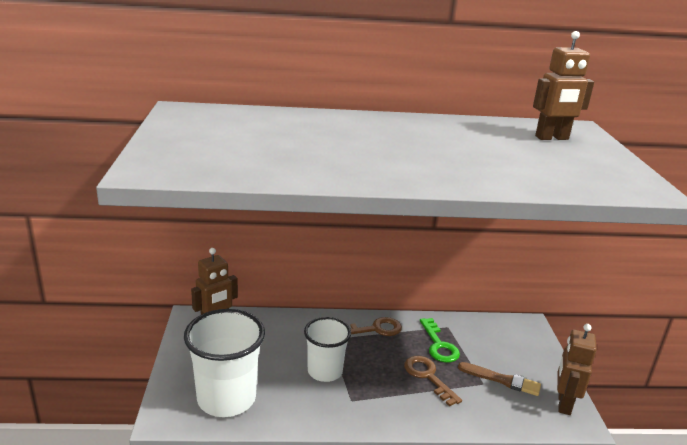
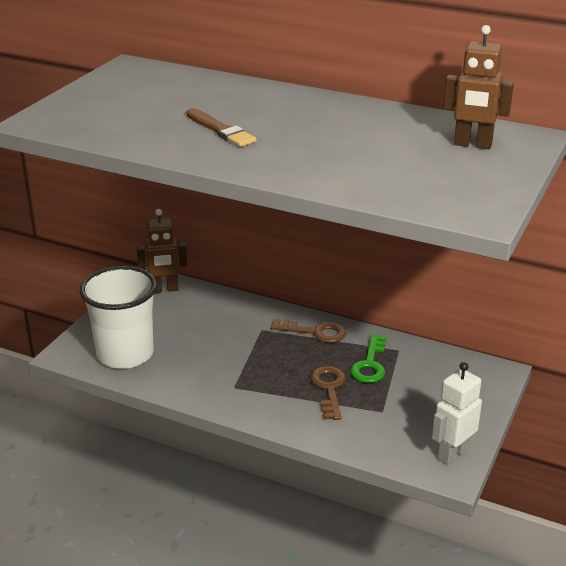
camera: 30 degrees right, 5 degrees up
white cup [304,317,351,382] -> none
brown brush [458,362,541,396] -> brown brush moved to [186,108,256,147]
brown robot [557,324,597,415] -> white robot [432,362,482,465]

